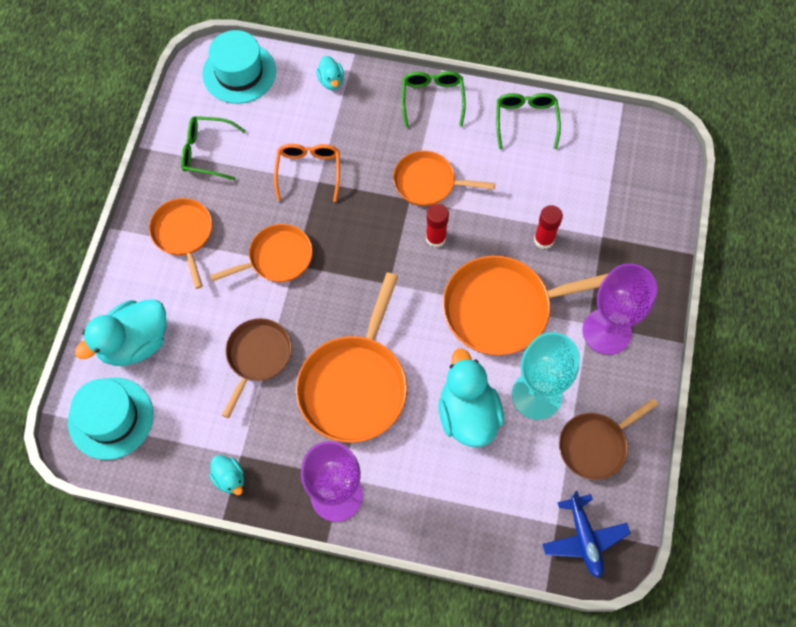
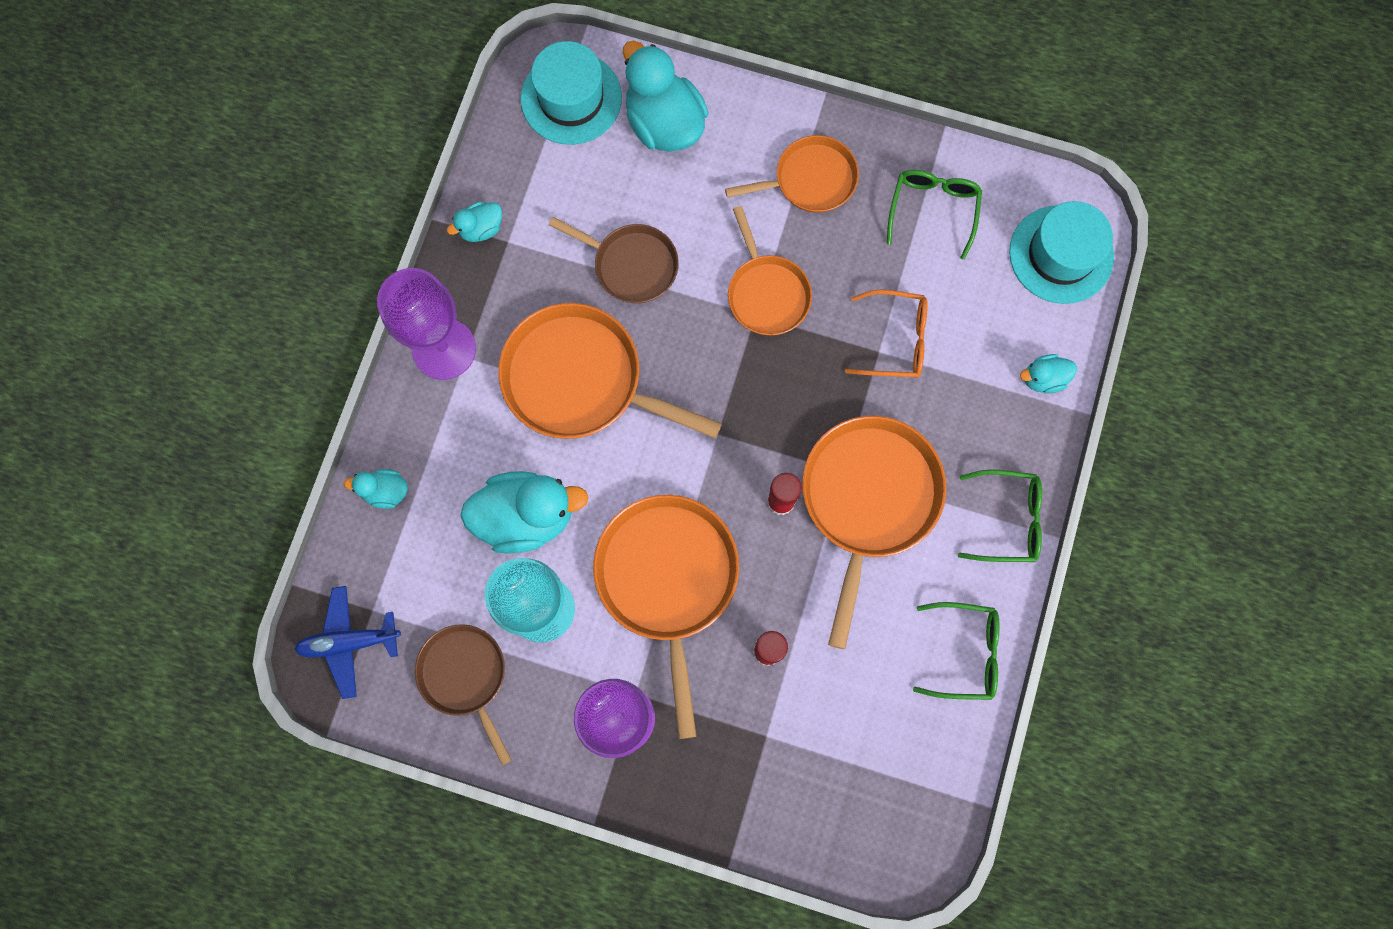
camera: 95 degrees right, 10 degrees up
orange pan [393,151,495,206] -> orange pan [802,416,946,649], size x1.64
none -> turquoise duck [344,469,408,509]

